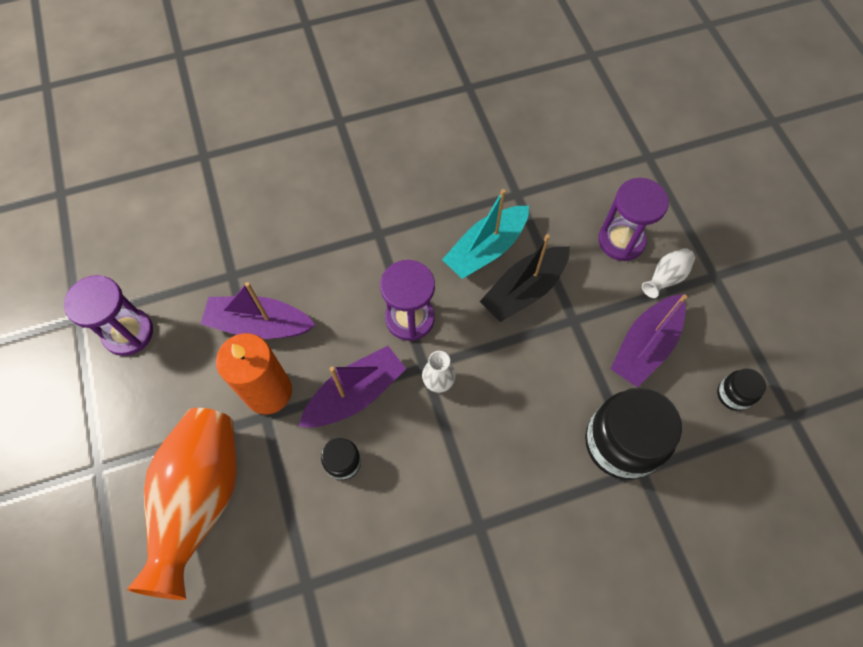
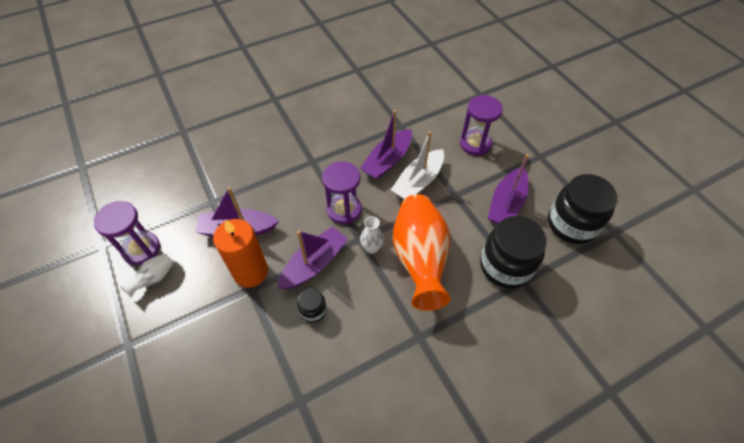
camera: 10 degrees left, 10 degrees down
orange vase [127,408,237,600] -> orange vase moved to [393,194,451,311]
turquoise boat [442,189,529,279] -> purple boat [360,110,412,180]
black boat [480,234,570,322] -> white boat [391,131,444,199]
white vase [642,248,695,298] -> white vase moved to [120,254,173,298]
black jar [717,368,766,411] -> black jar [548,174,618,244], size x2.10

